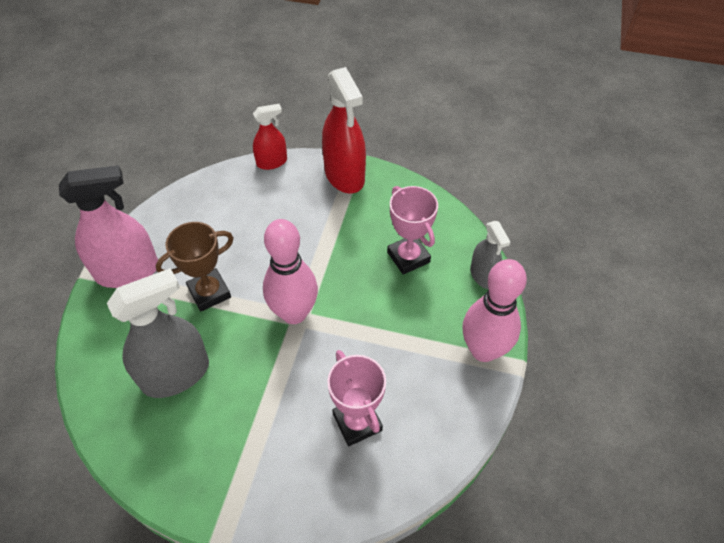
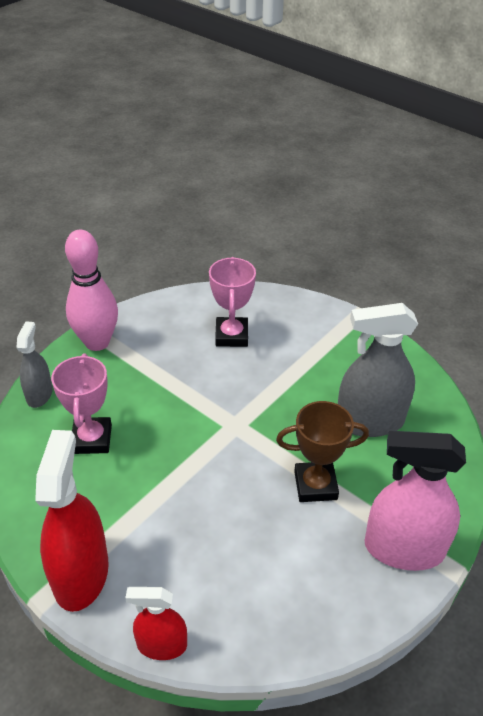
camera: 155 degrees left, 10 degrees down
pink bowling pin [263,219,318,324] -> none

